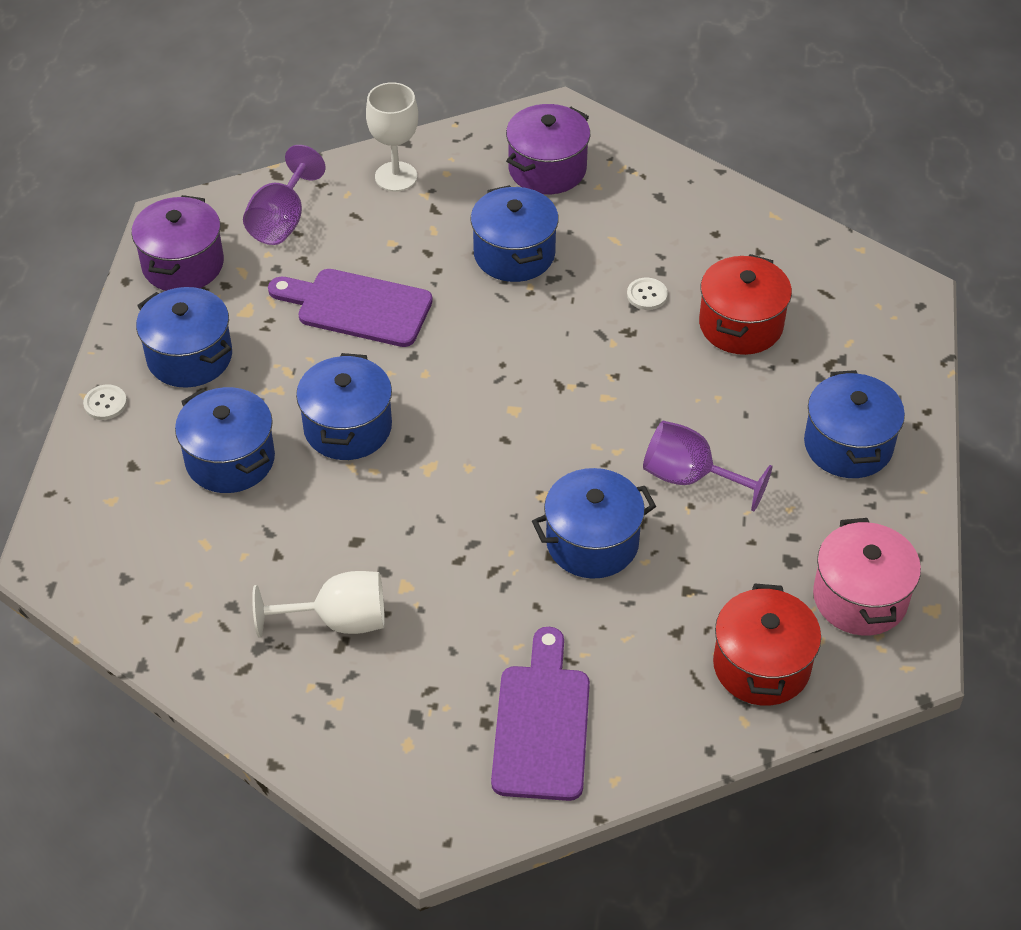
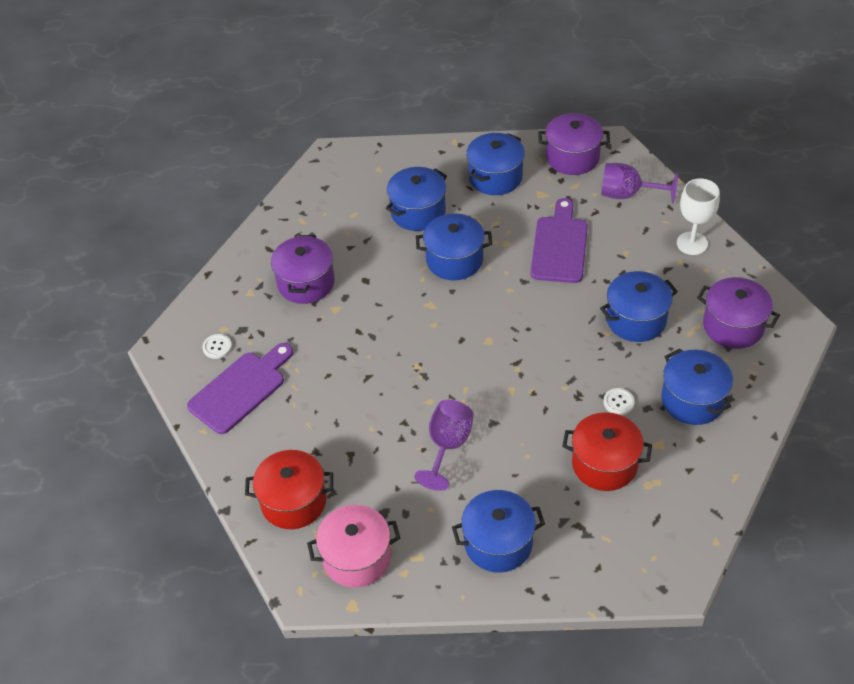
camera: 85 degrees right, 0 degrees up
white button [83,385,127,420] -> white button moved to [202,334,232,359]
white goblet [252,571,385,637] -> purple pot [271,235,335,304]
purple cutting board [491,627,590,801] -> purple cutting board turned 45 degrees counterclockwise [187,343,293,434]
blue pot [532,468,656,579] -> blue pot moved to [661,348,733,425]

